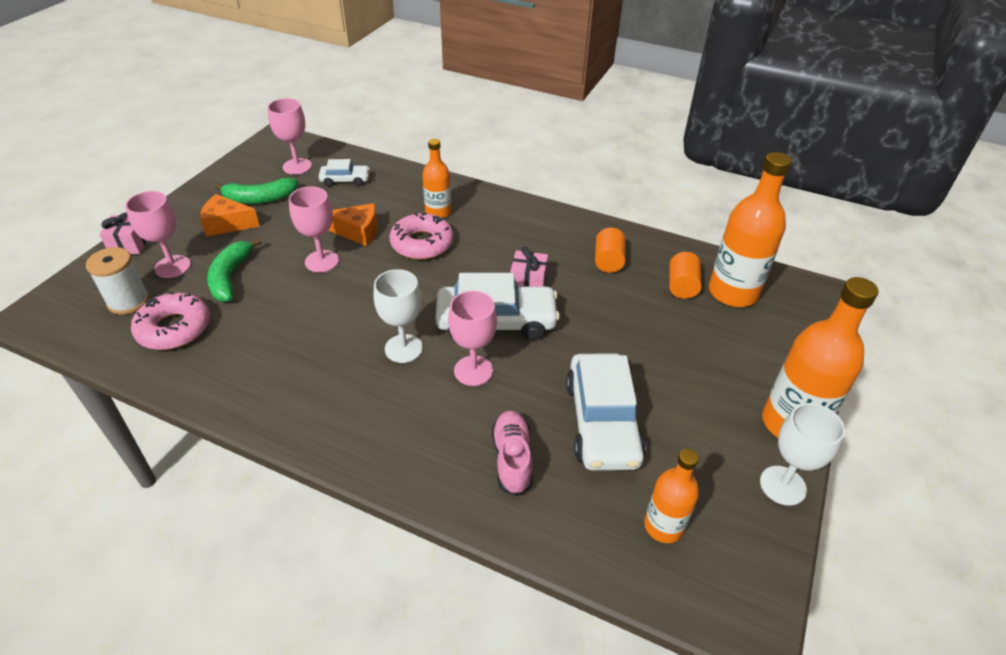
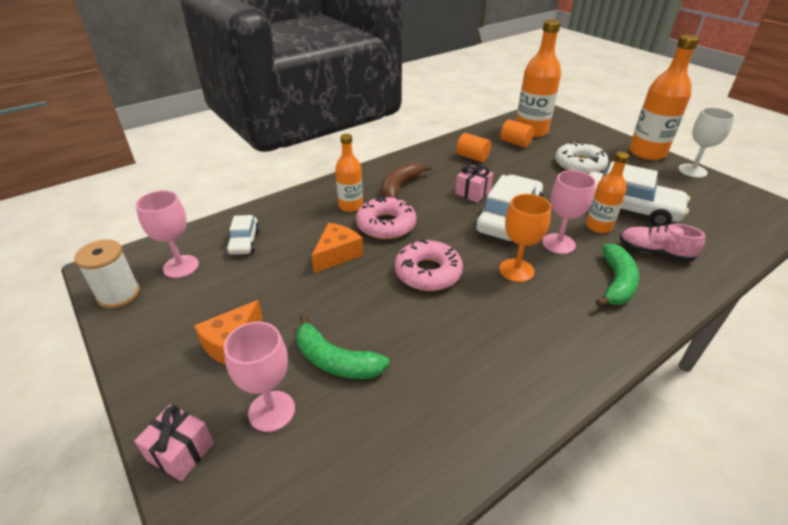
camera: 60 degrees left, 5 degrees down
white spool [86,247,149,315] -> white spool moved to [74,239,140,308]
pink donut [131,292,210,350] -> pink donut moved to [395,239,463,291]
green banana [214,178,298,204] -> green banana moved to [595,244,639,307]
pink goblet [289,187,339,272] -> none
white car [319,159,370,186] -> white car turned 150 degrees clockwise [227,215,260,255]
white goblet [373,269,423,363] -> orange goblet [499,194,551,282]
orange bottle [644,449,699,543] -> orange bottle moved to [586,152,629,233]
none -> brown banana [382,162,431,198]
none -> white donut [555,141,608,174]

